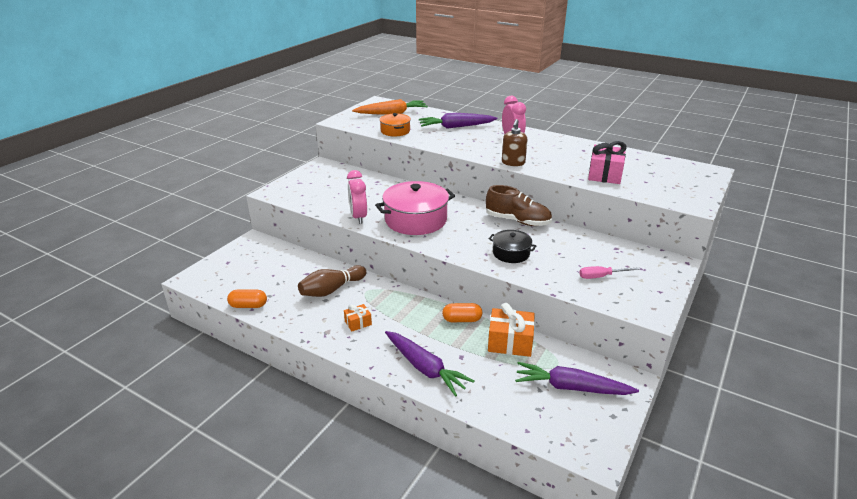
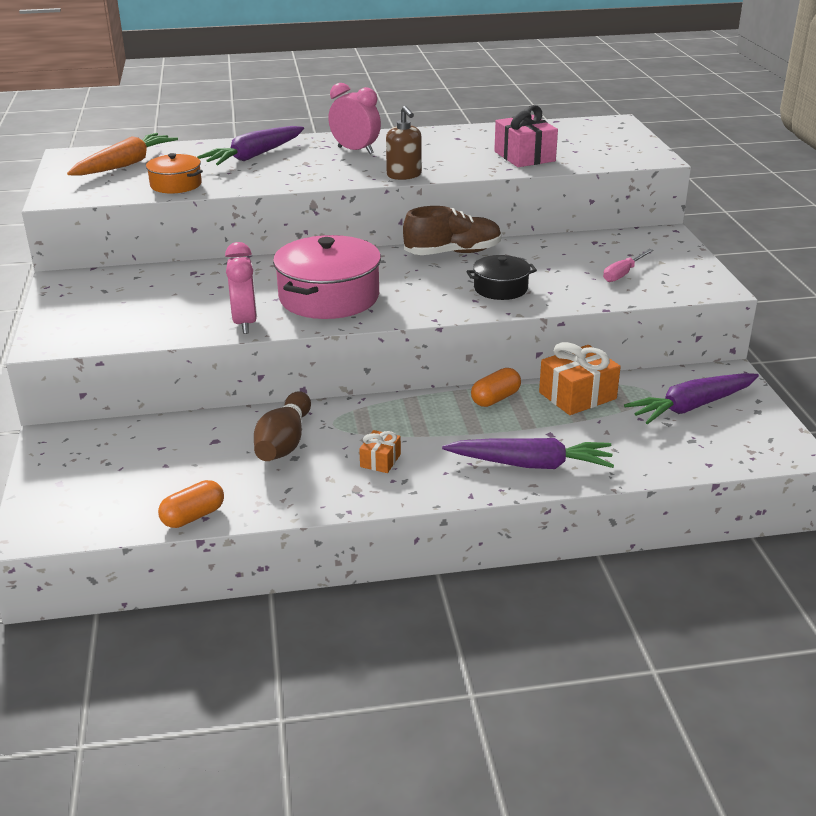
camera: 40 degrees left, 0 degrees up
pink clock [347,170,367,224] -> pink clock turned 135 degrees counterclockwise [225,242,257,334]

